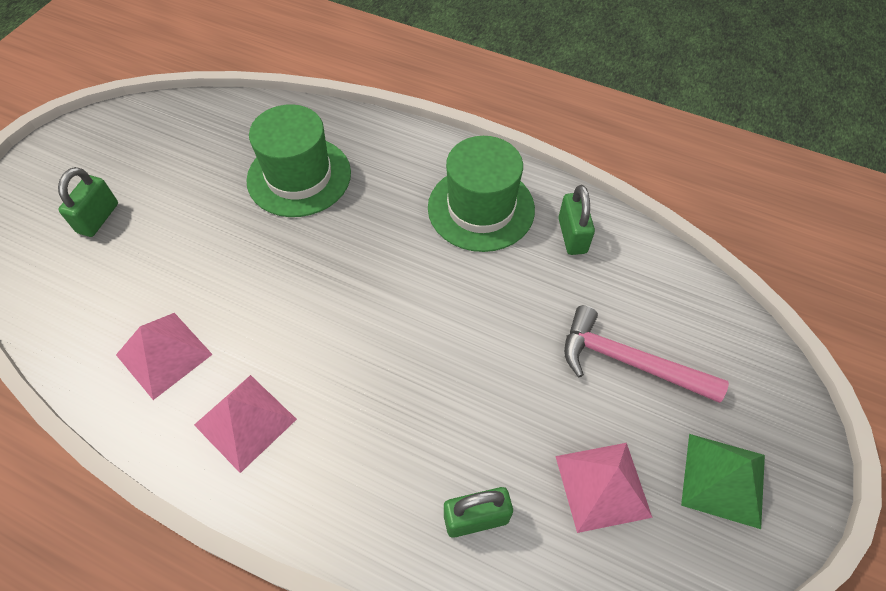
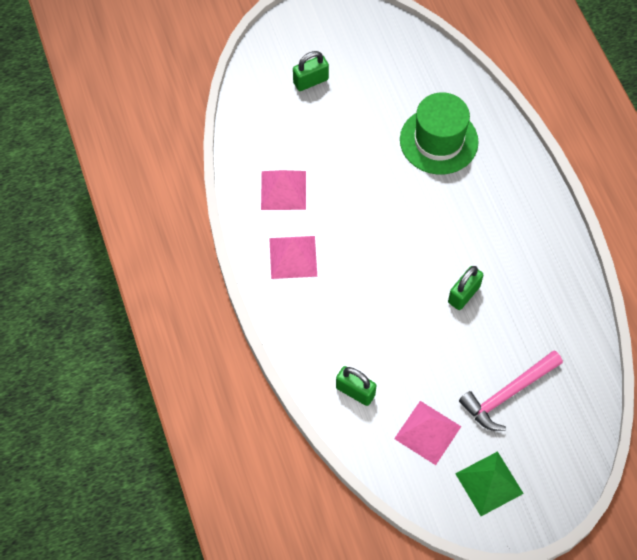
camera: 45 degrees right, 5 degrees up
green hat [428,136,535,252] -> none
green padlock [559,185,595,255] -> green padlock moved to [448,266,483,310]
pink hammer [564,305,729,403] -> pink hammer turned 105 degrees counterclockwise [459,351,563,431]

